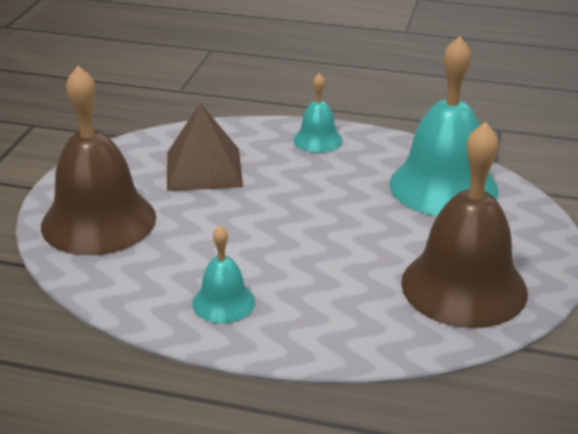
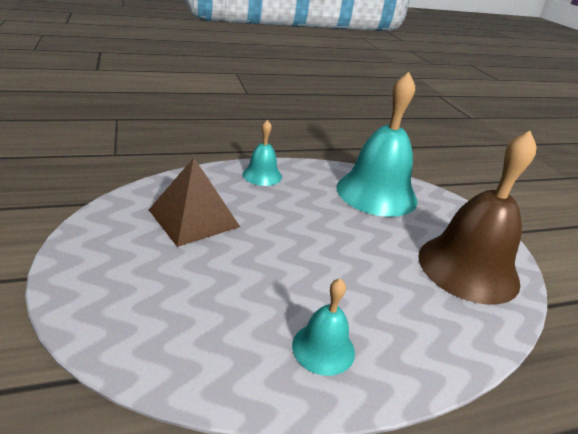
camera: 35 degrees left, 0 degrees up
brown bell [41,66,156,255] -> none

